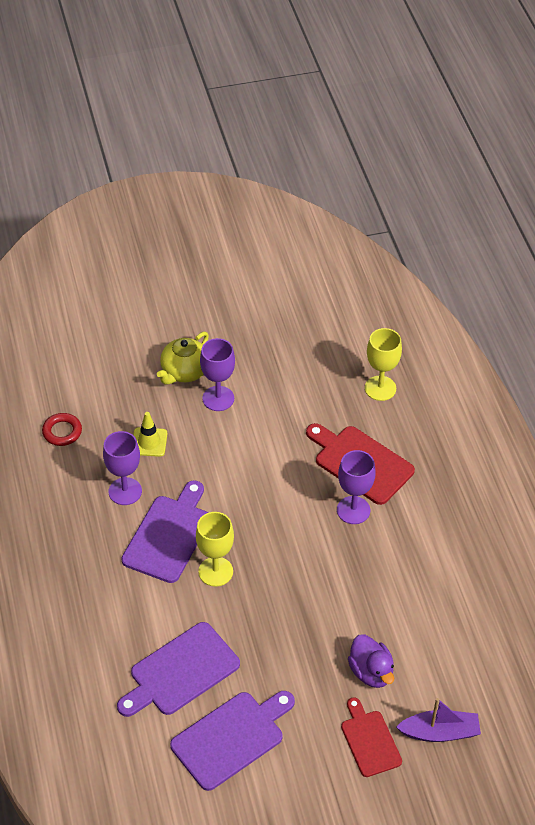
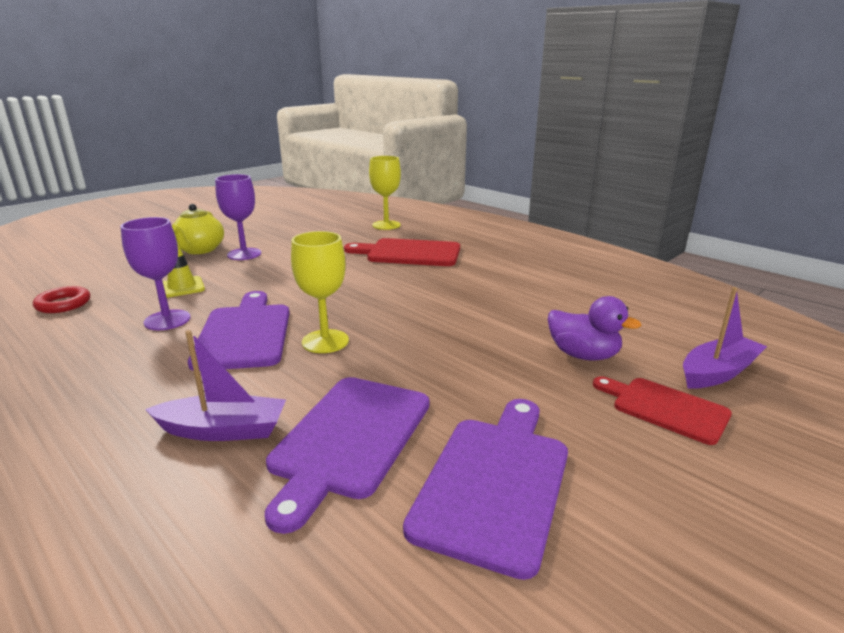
camera: 30 degrees left, 25 degrees down
purple goblet [337,450,376,524] -> none
none -> purple boat [145,330,286,441]

